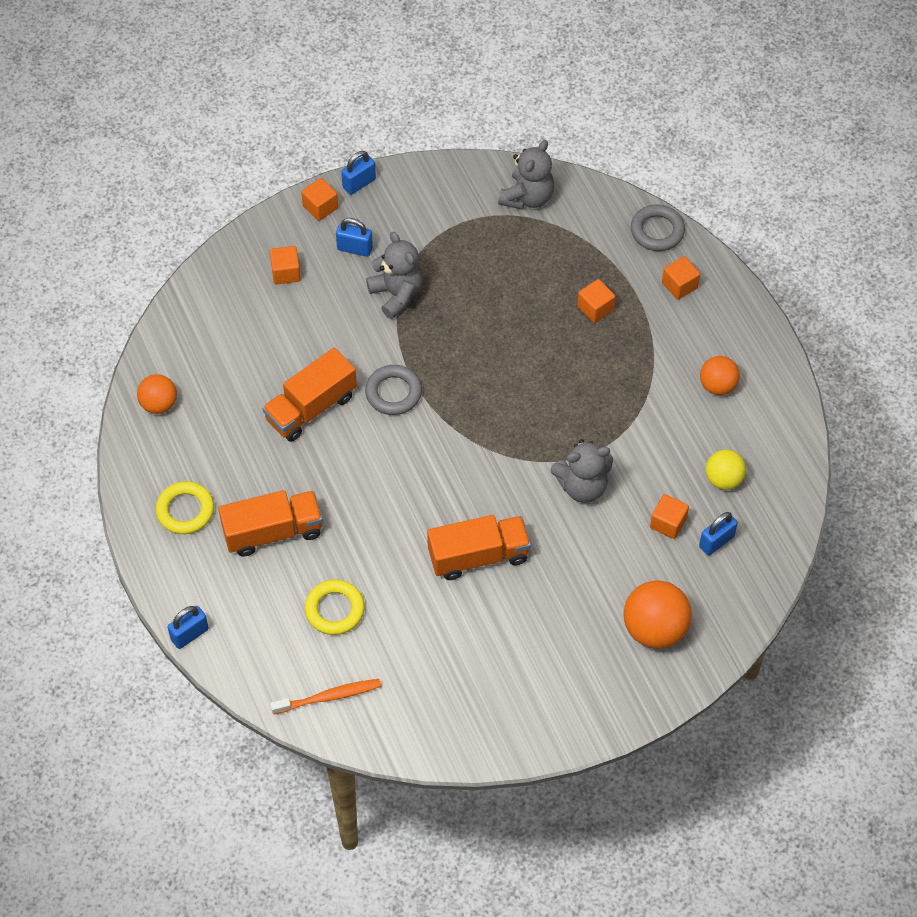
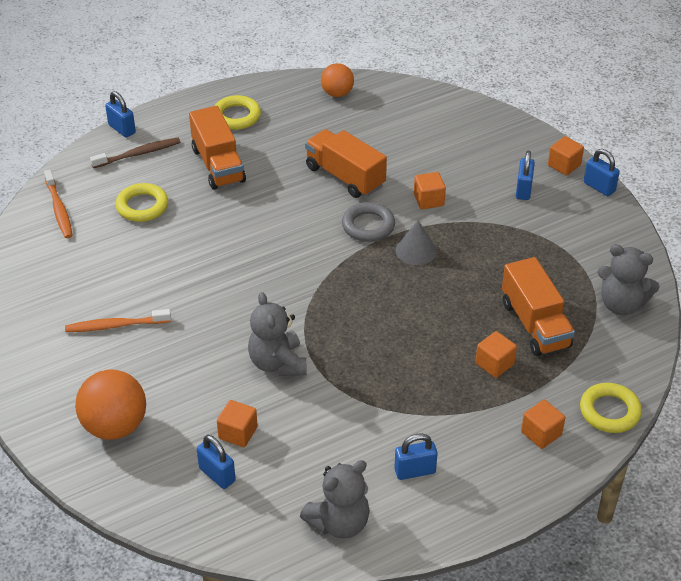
camera: 85 degrees right, 15 degrees down
orange cube [270,246,301,285] -> orange cube moved to [414,172,446,209]
grey teddy bear [366,232,423,319] -> grey teddy bear moved to [300,460,370,539]
orange truck [427,515,531,580] -> orange truck moved to [502,257,575,356]
grey ring [631,205,685,251] -> yellow ring [580,383,642,433]
orange ball [700,356,740,395] -> blue padlock [394,433,438,480]
yellow ball [706,450,746,490] -> none
none -> orange toothbrush [65,309,171,332]
none -> brown toothbrush [90,137,180,168]
none -> grey cone [396,220,437,265]

